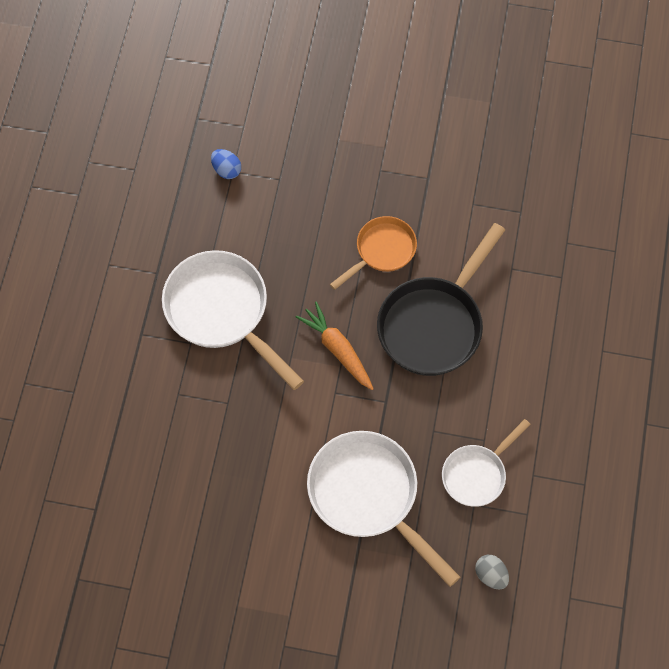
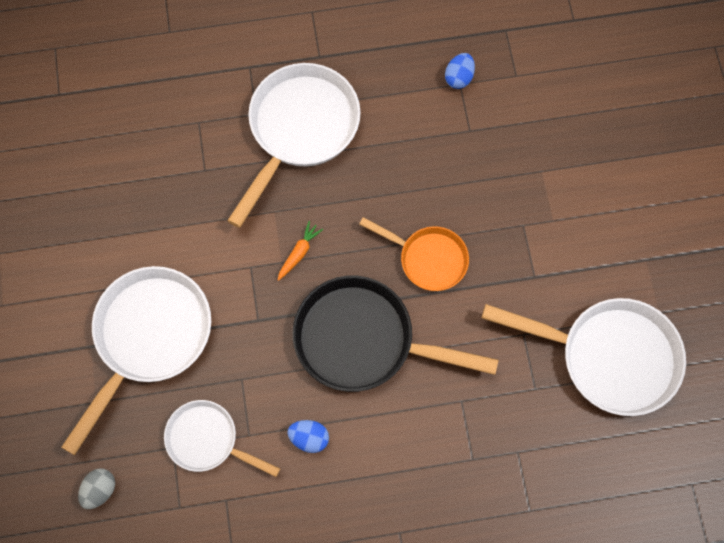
camera: 70 degrees right, 5 degrees up
orange carrot [296,302,374,390] -> orange carrot [278,221,323,281], size x0.58
none -> blue egg [287,420,329,453]
none -> white pan [482,298,686,416]

